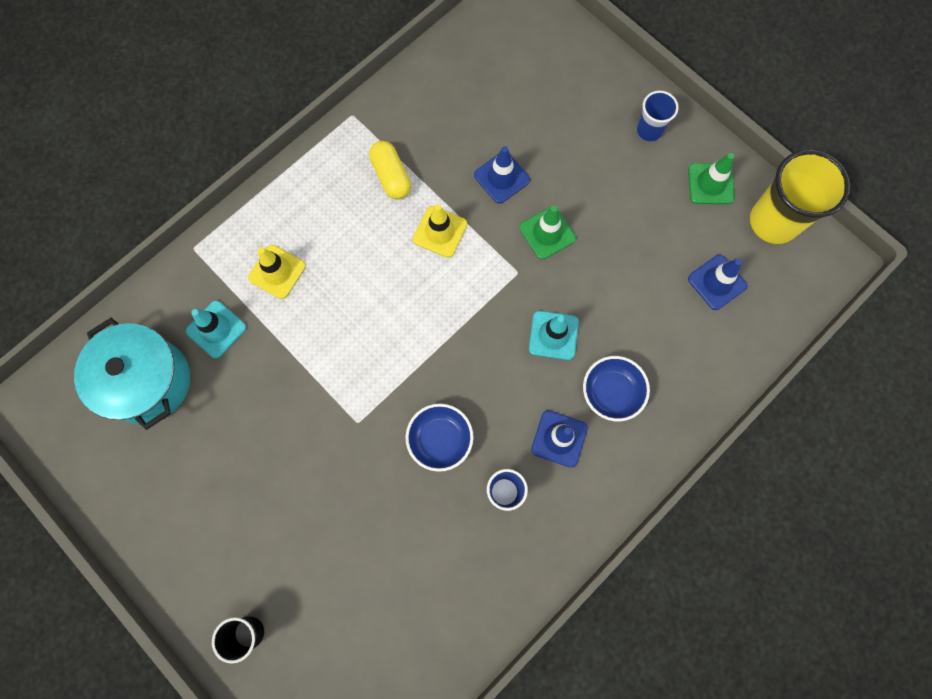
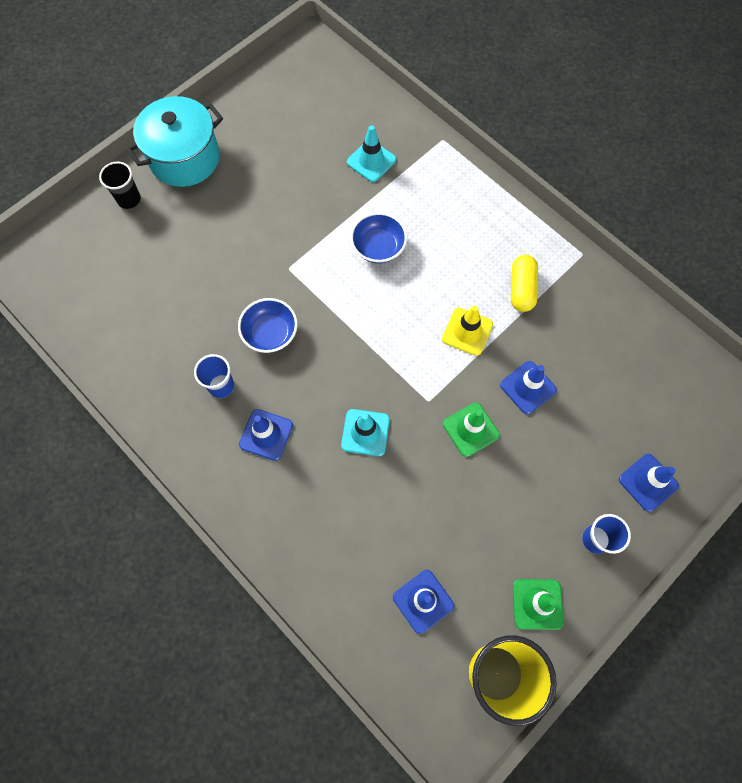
camera: 90 degrees right, 5 degrees down
turquoise pot [74,318,190,430] -> turquoise pot moved to [127,96,223,187]
yellow traffic cone [248,245,306,299] -> none
yellow capsule [369,141,411,199] -> yellow capsule turned 60 degrees counterclockwise [511,255,538,312]
blue bowl [583,356,650,421] -> blue bowl moved to [350,212,407,263]
none -> blue traffic cone [619,454,679,512]

